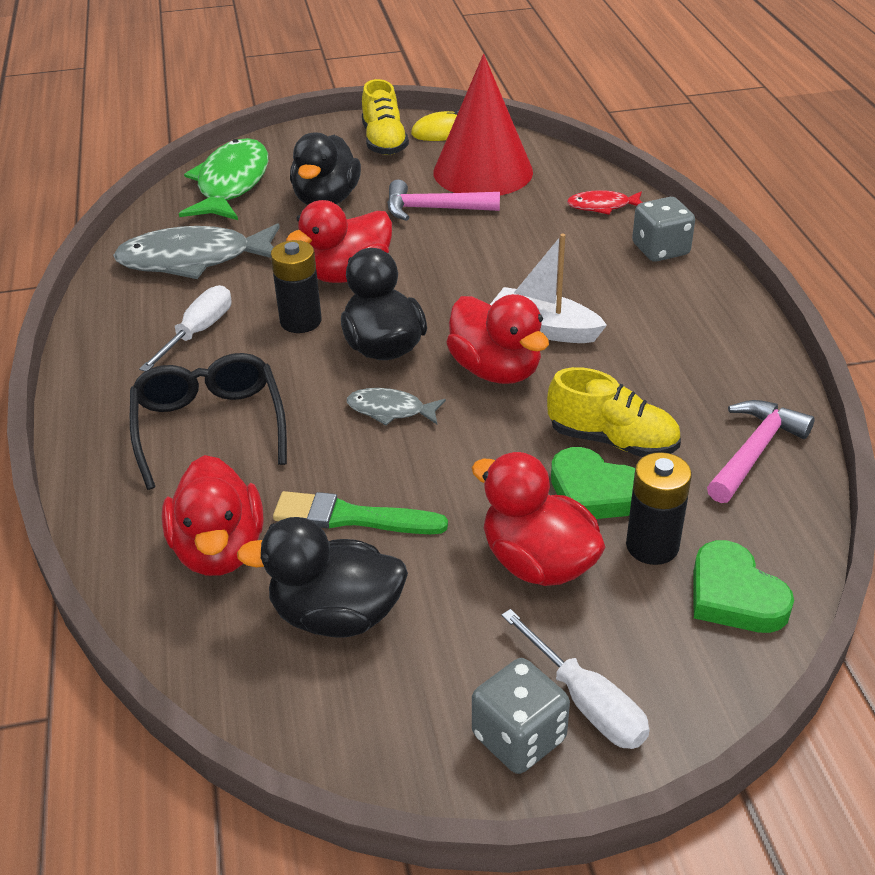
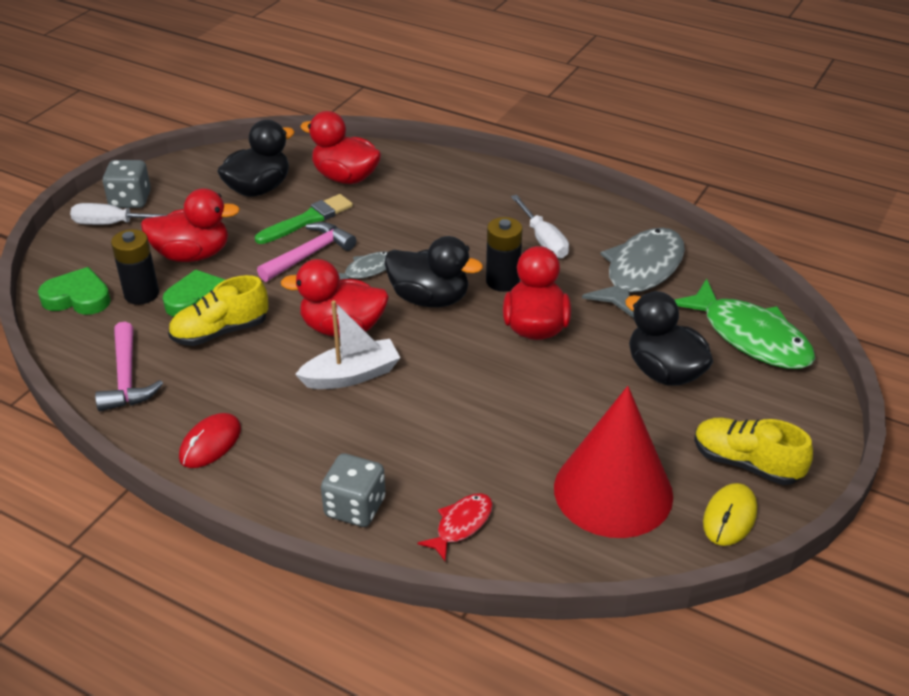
camera: 130 degrees right, 0 degrees up
black glasses [130,353,287,490] -> none
pink hammer [387,180,500,221] -> pink hammer moved to [257,222,356,282]
none -> red mouse [179,413,241,468]

